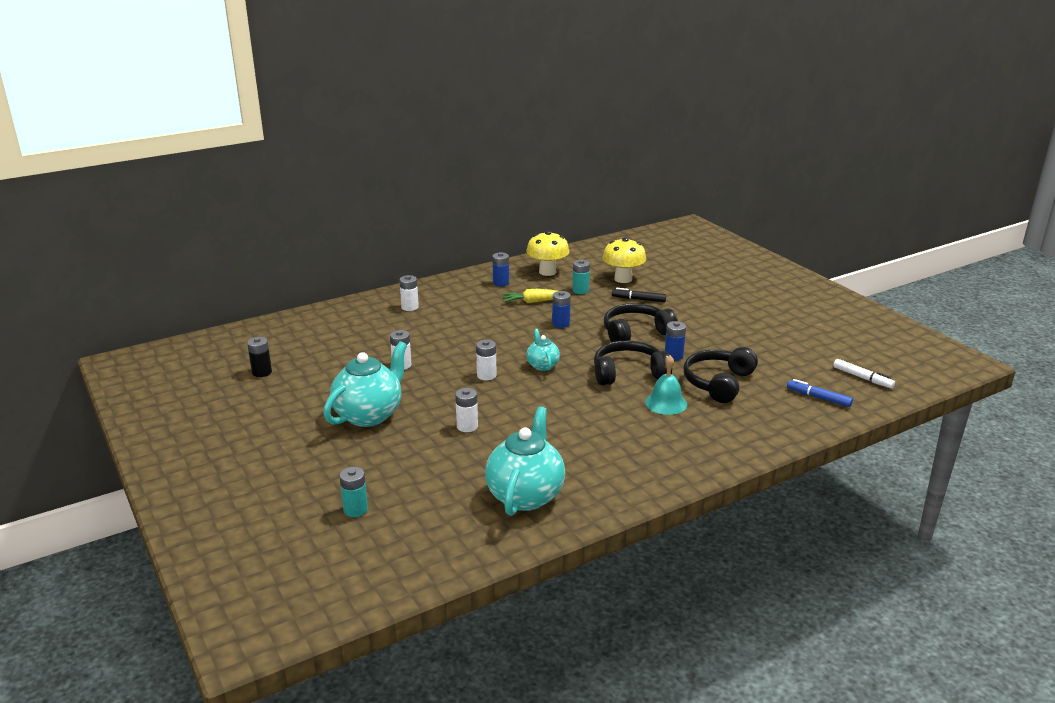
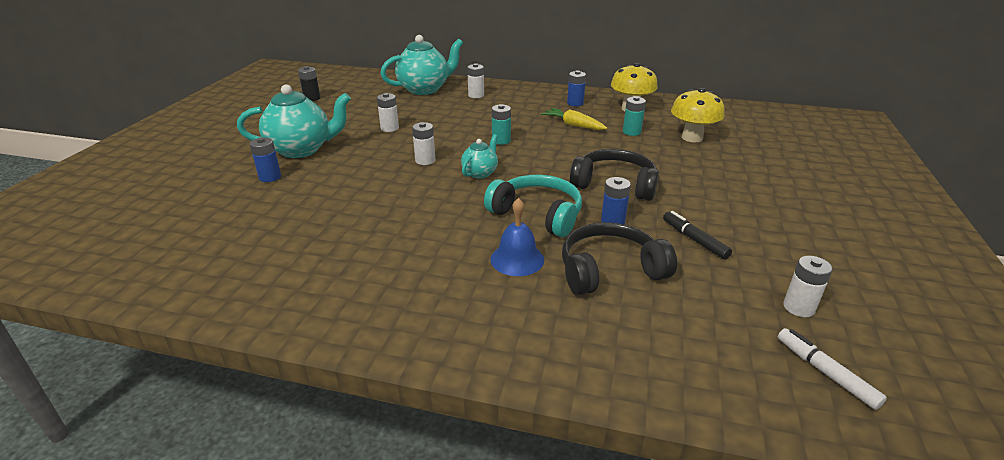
camera: 45 degrees right, 5 degrees up
turquoise battery [339,467,368,517] -> turquoise battery moved to [492,104,511,145]
white battery [455,388,478,432] -> white battery moved to [783,256,833,317]
turquoise teapot [485,407,565,516] -> turquoise teapot moved to [380,35,463,95]
blue battery [552,291,571,328] -> blue battery moved to [250,137,281,182]
black headphones [594,341,672,386] -> turquoise headphones [484,175,582,237]
black marker [612,288,666,302] -> black marker moved to [663,211,732,260]
turquoise bell [645,355,687,415] -> blue bell [491,198,544,276]
blue marker [787,379,853,407] -> none
white marker [833,359,895,388] -> white marker turned 150 degrees clockwise [778,328,887,410]

